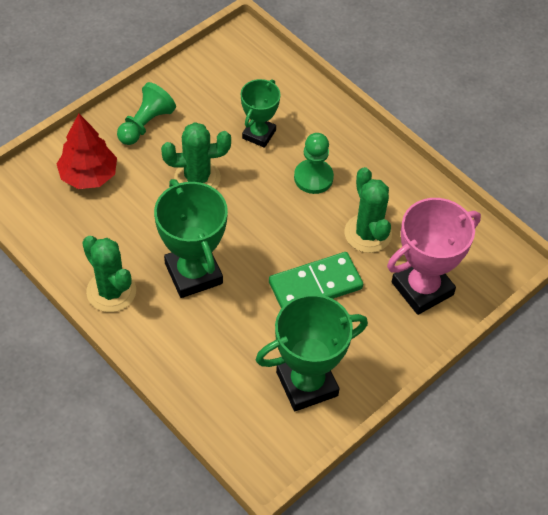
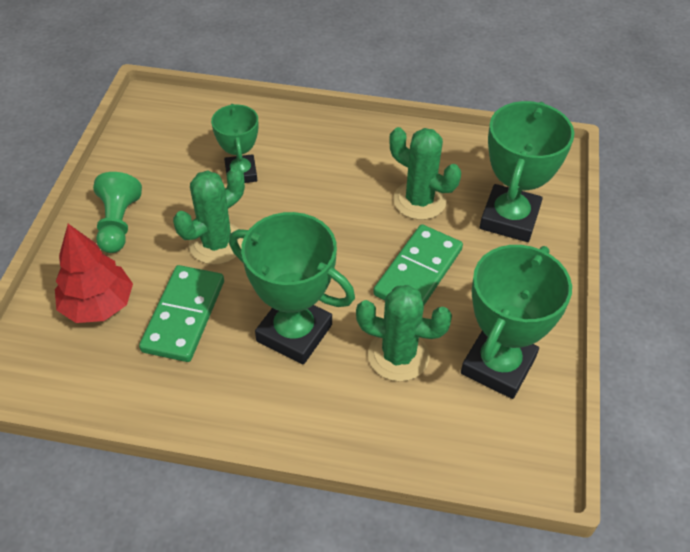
camera: 35 degrees left, 5 degrees down
green cactus [82,236,136,312] -> green cactus moved to [356,285,452,381]
green pawn [294,133,334,194] -> none
pink trophy [387,198,481,315] -> green trophy [480,101,574,242]
none -> green domino [139,265,224,362]

